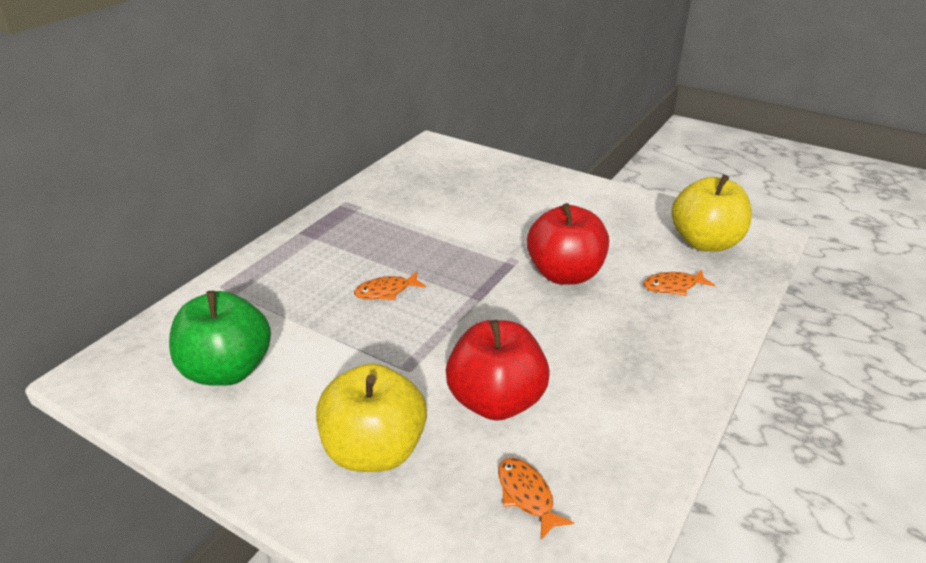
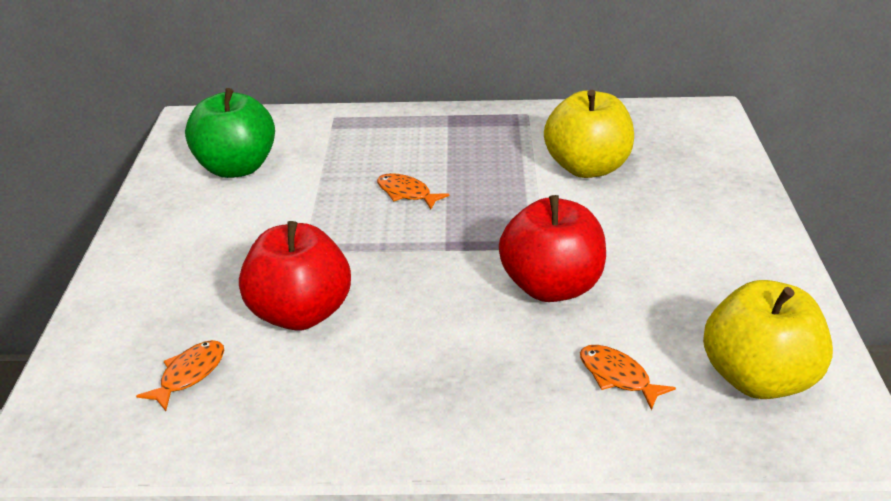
camera: 60 degrees right, 0 degrees up
yellow apple [316,363,427,472] -> yellow apple moved to [544,90,634,178]

